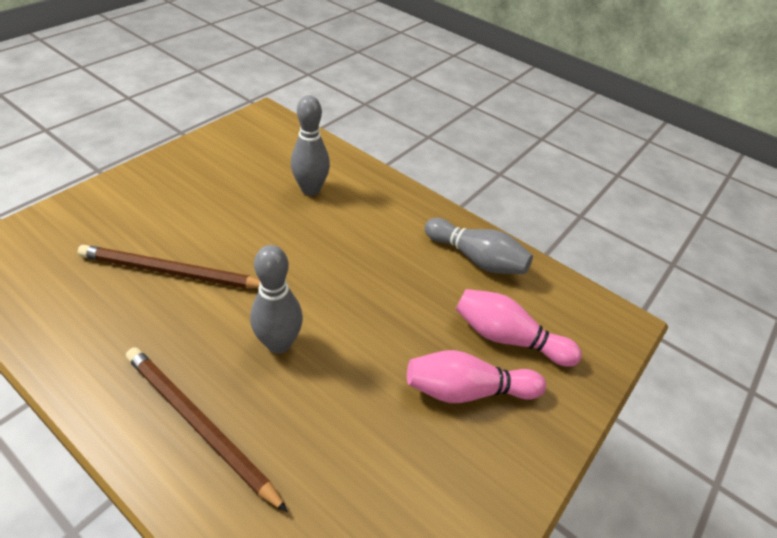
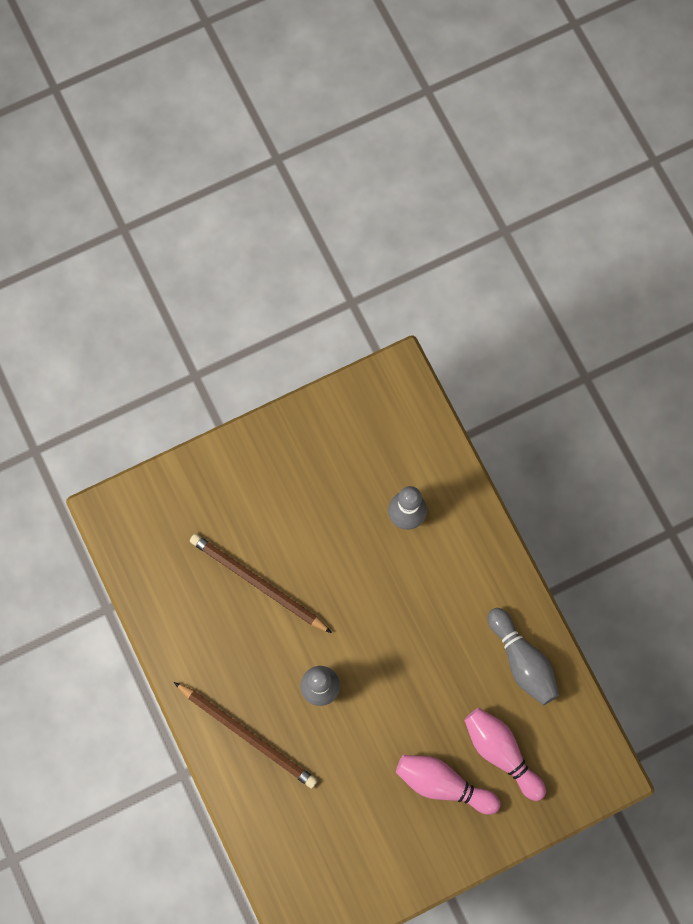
camera: 30 degrees right, 30 degrees up
brown pencil [126,347,288,512] -> brown pencil turned 150 degrees clockwise [174,682,318,788]

